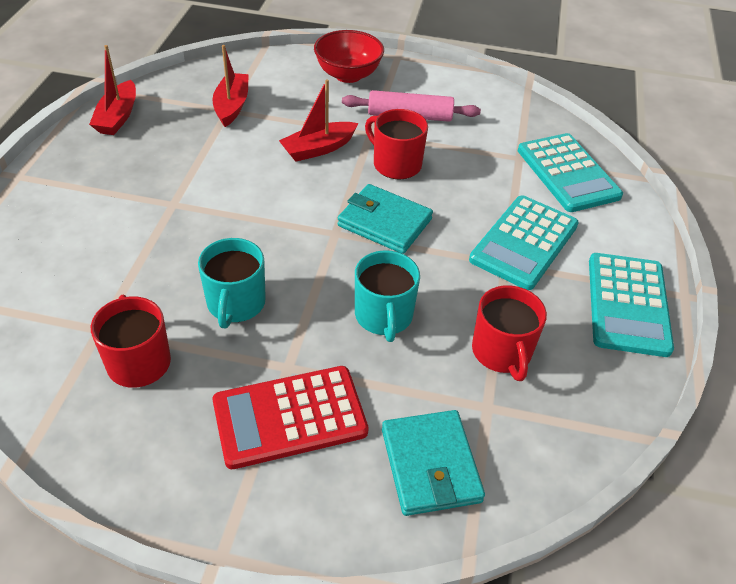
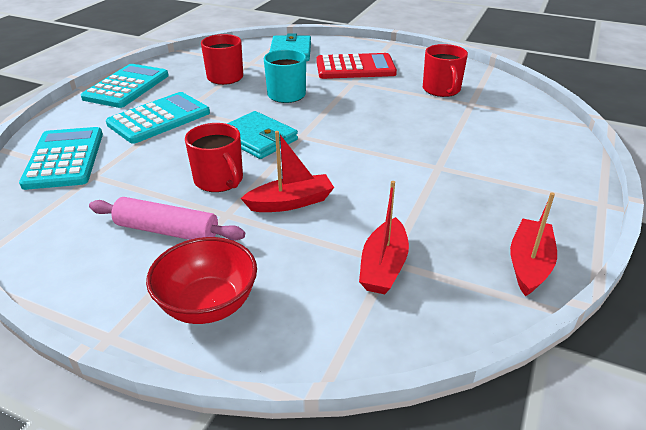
camera: 165 degrees left, 10 degrees down
turquoise mug [198,238,266,328] -> none

